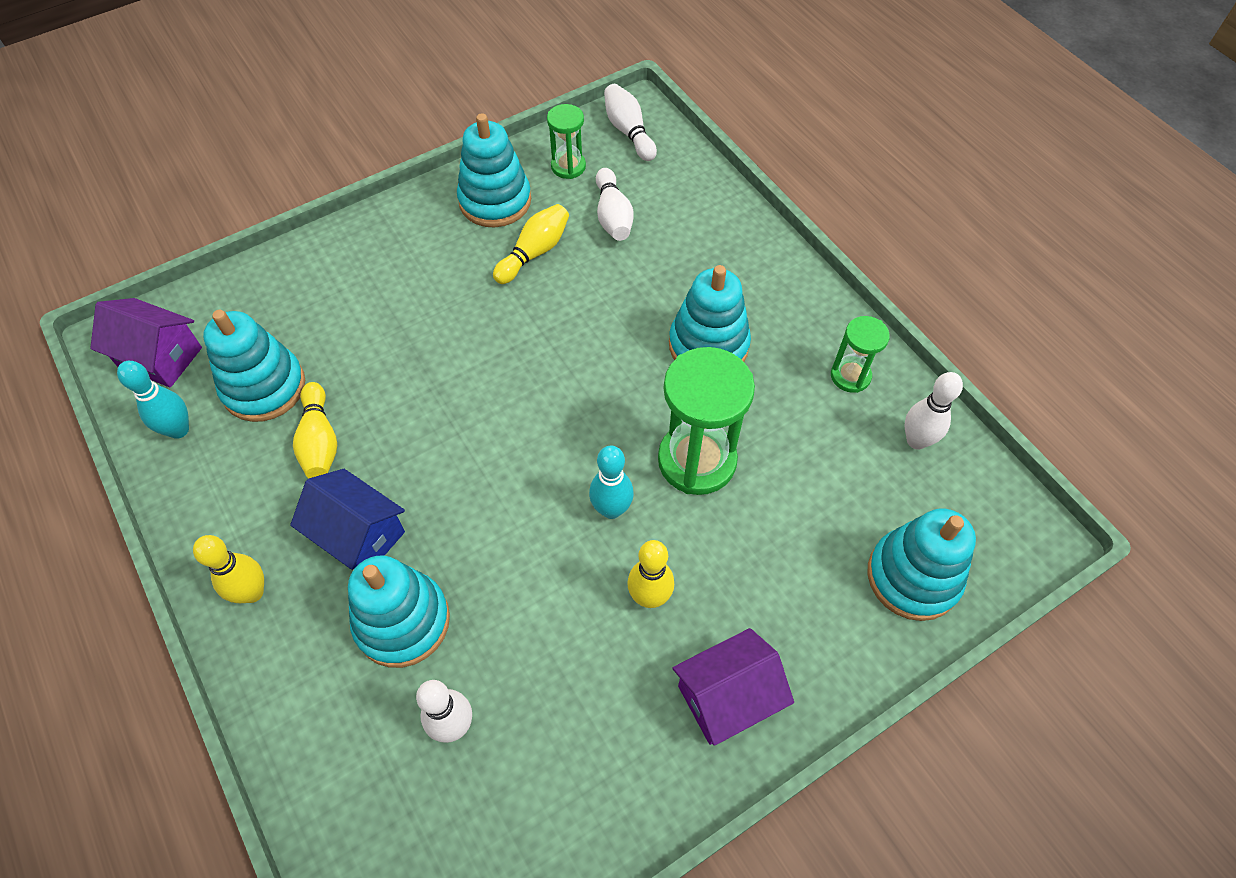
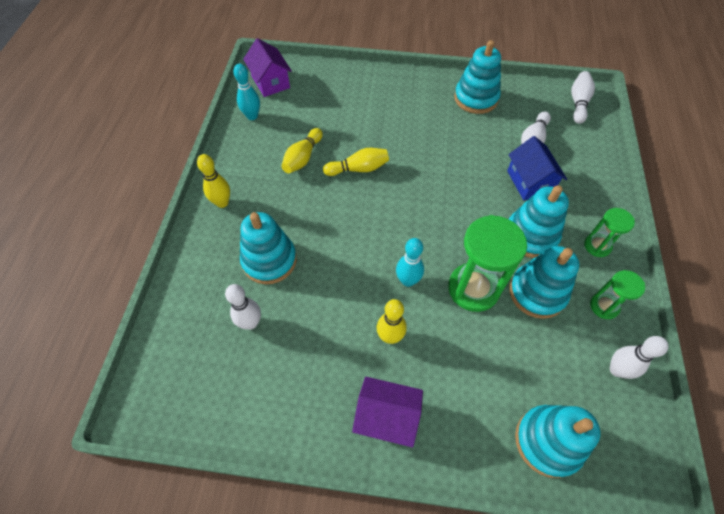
camera: 40 degrees right, 0 degrees up
turquoise stacking toy [203,310,305,422] -> turquoise stacking toy moved to [509,246,579,319]
blue house [290,469,405,570] -> blue house moved to [507,136,567,200]
yellow bowling pin [493,204,569,284] -> yellow bowling pin moved to [323,148,389,176]
green hourglass [547,104,586,179] -> green hourglass moved to [584,208,635,257]

